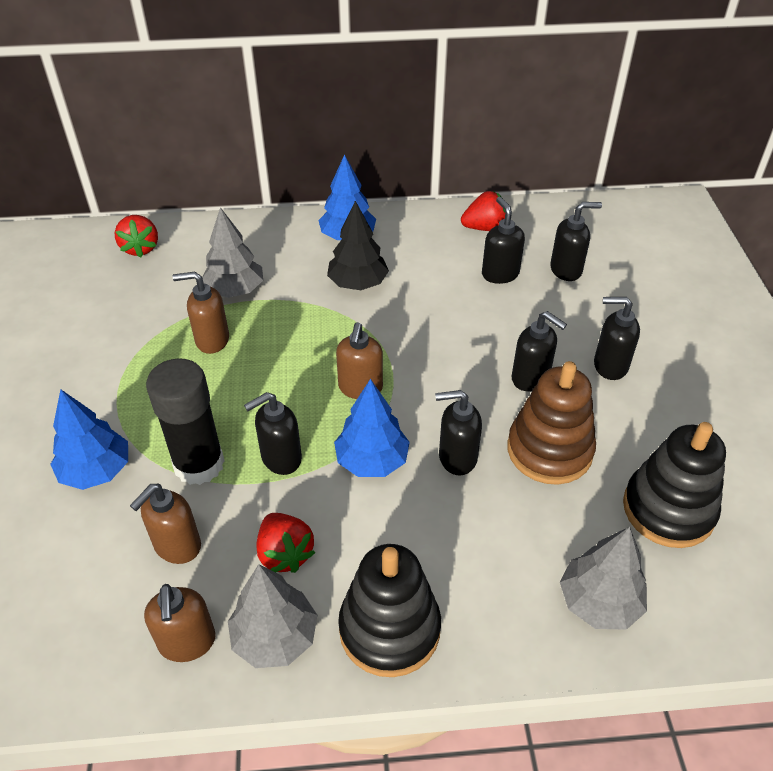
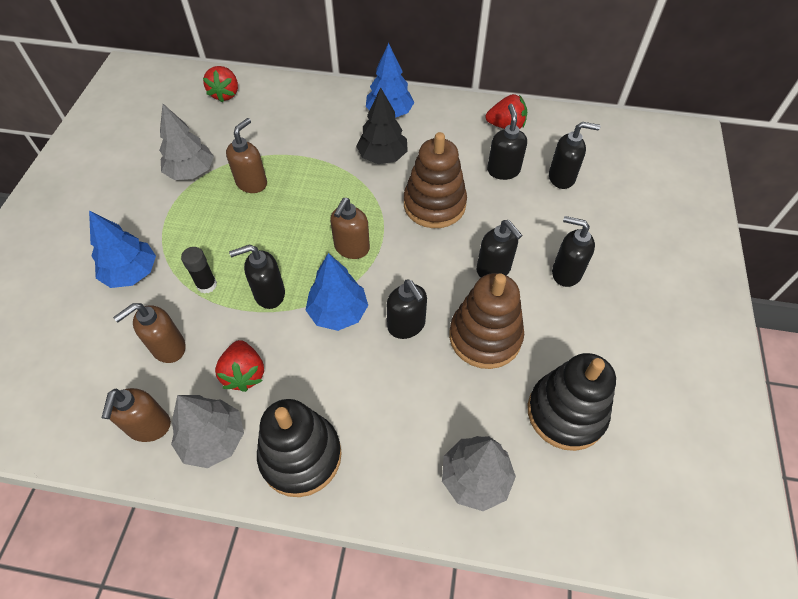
camera: 15 degrees right, 10 degrees up
black glue stick [146,358,225,485] -> black glue stick [181,247,217,294], size x0.50
brown soap dispenser [173,272,229,354] -> brown soap dispenser turned 105 degrees clockwise [226,118,267,193]
grey tree [202,207,263,298] -> grey tree moved to [159,104,214,180]
black soap dispenser [435,390,482,475] -> black soap dispenser turned 135 degrees counterclockwise [387,279,427,339]
none -> brown stacking toy [404,132,467,228]

